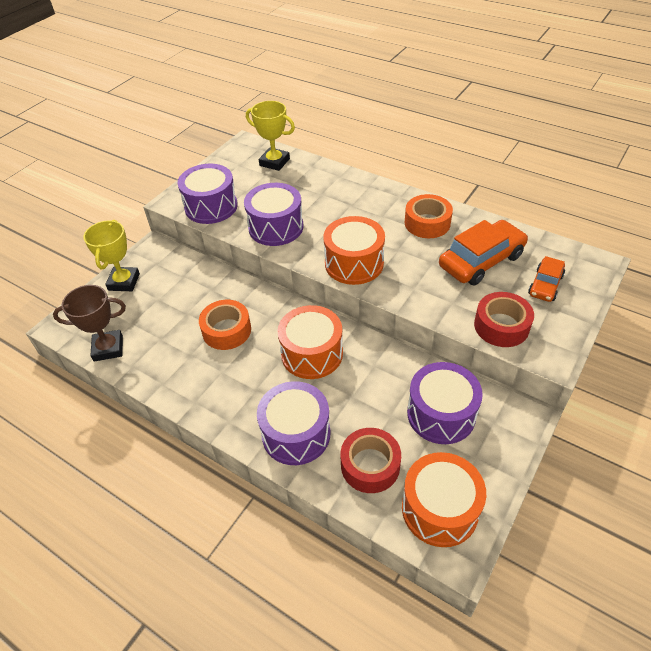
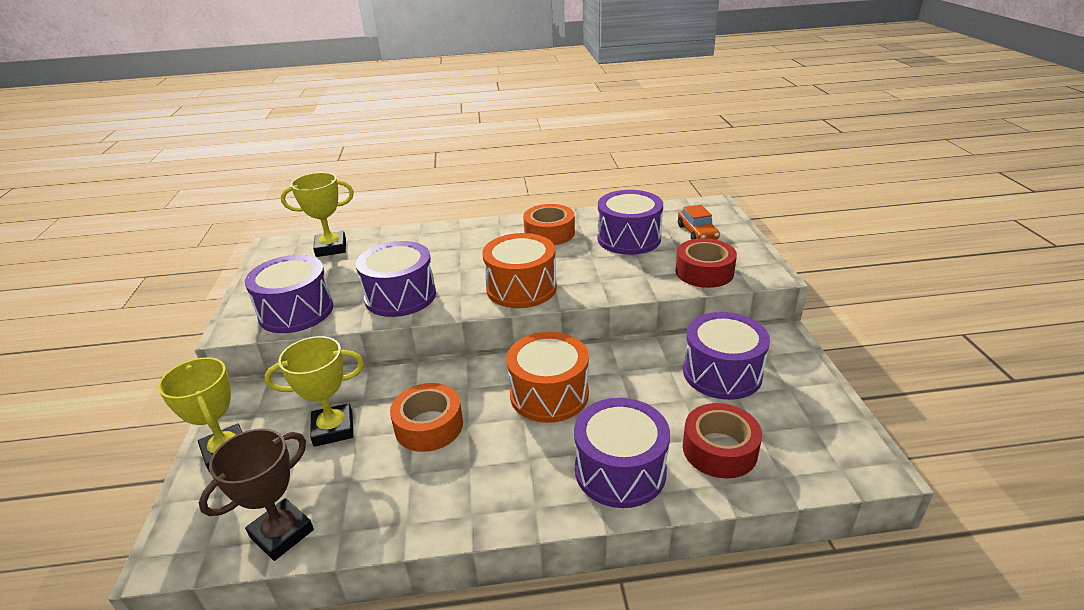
camera: 40 degrees left, 15 degrees down
orange drum [402,452,486,547] -> none
orange car [439,220,528,285] -> purple drum [598,190,663,255]
none -> yellow trophy [265,336,364,447]

